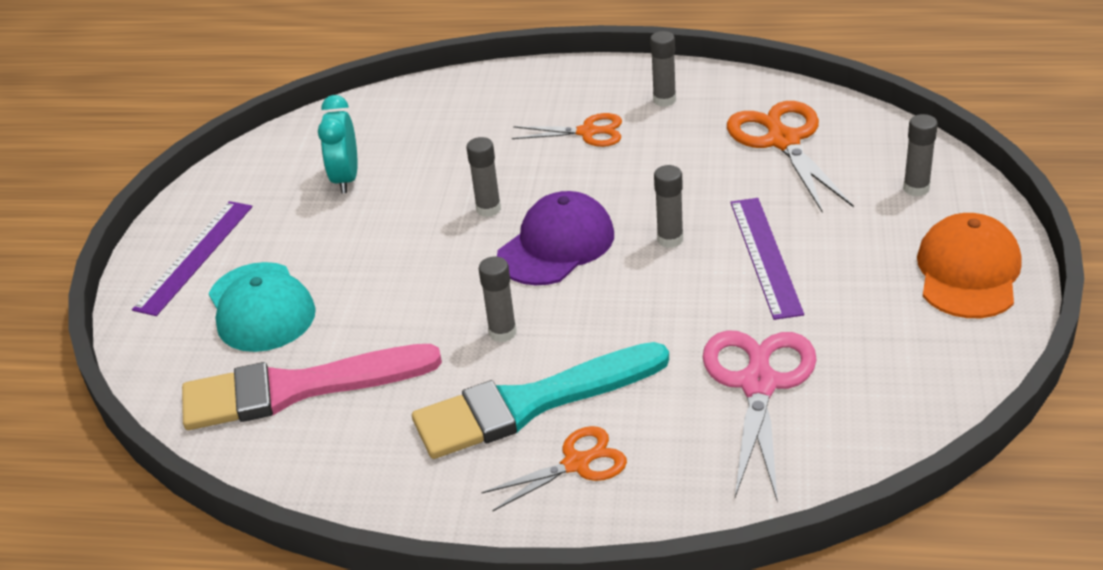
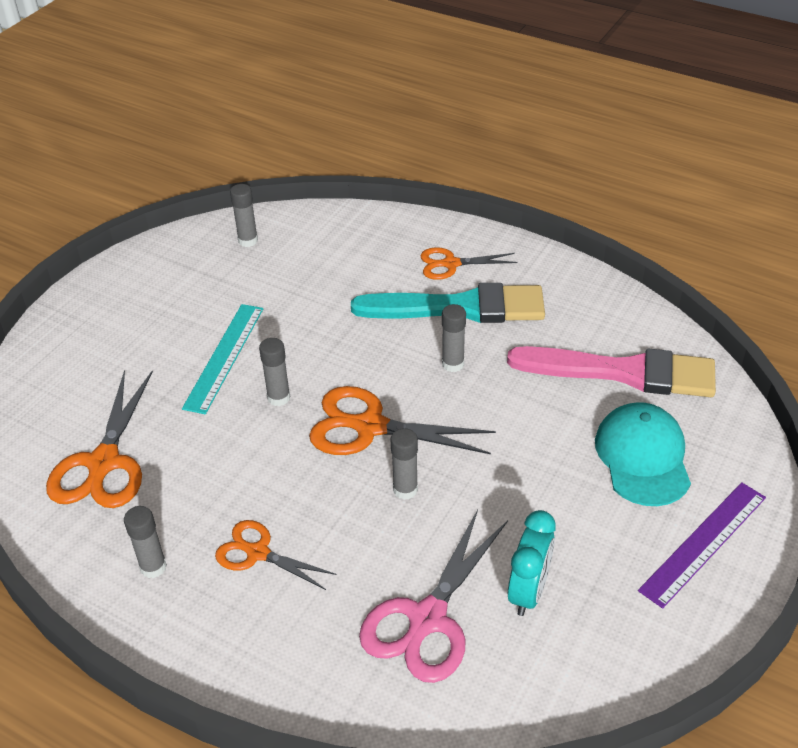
camera: 160 degrees left, 5 degrees up
purple cap [497,191,614,285] -> orange scissors [309,386,496,455]
pink scissors [703,330,817,503] -> pink scissors moved to [359,509,508,683]
purple ruler [730,198,804,320] -> turquoise ruler [182,304,263,414]
grey glue stick [903,114,938,197] -> grey glue stick moved to [230,184,258,247]
orange cap [917,213,1022,318] -> none

